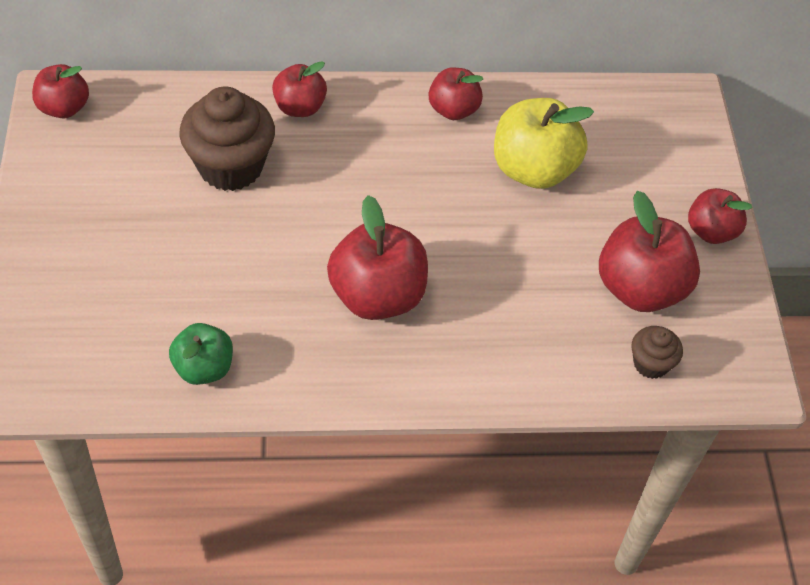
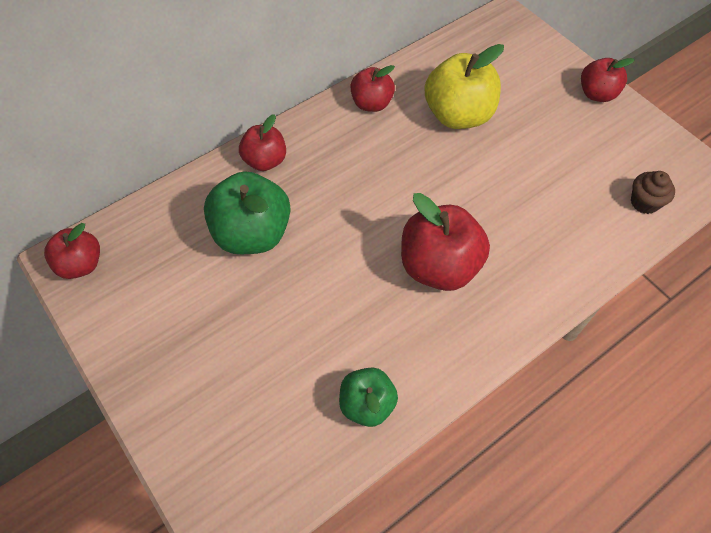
camera: 30 degrees left, 5 degrees up
brown cupcake [179,87,275,191] -> green apple [204,171,291,254]
red apple [599,191,700,312] -> none

